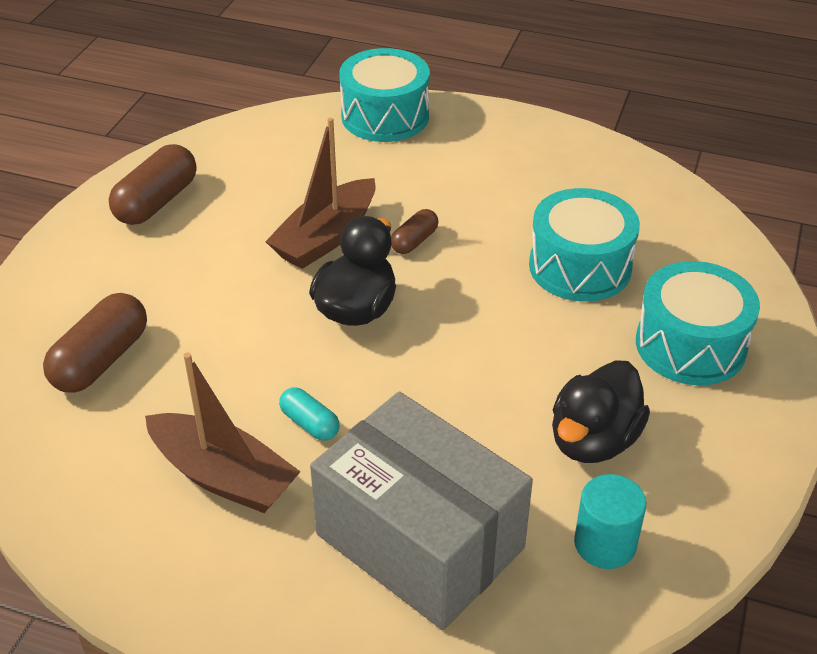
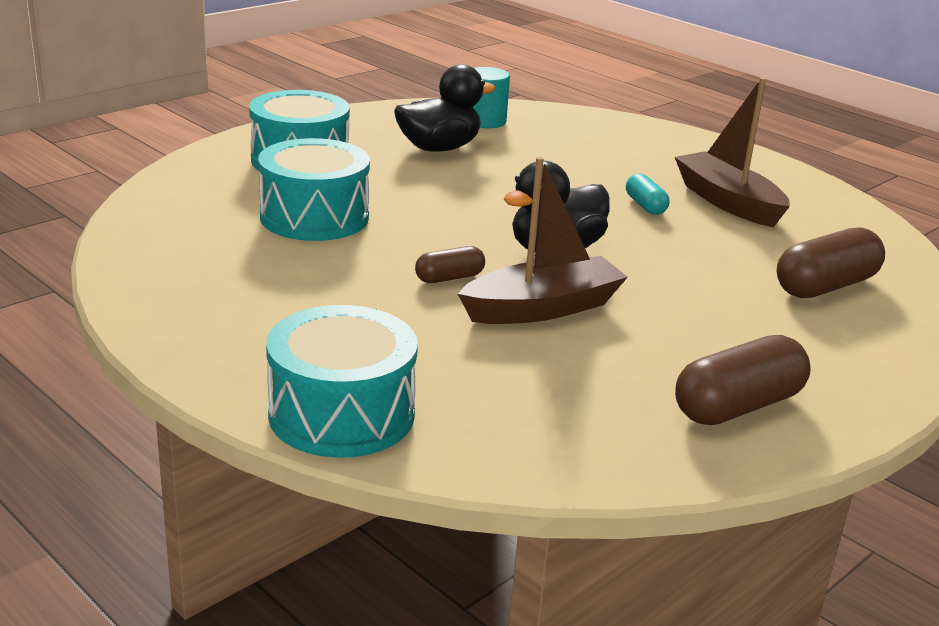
camera: 155 degrees left, 15 degrees down
grey box [310,392,533,630] -> none

